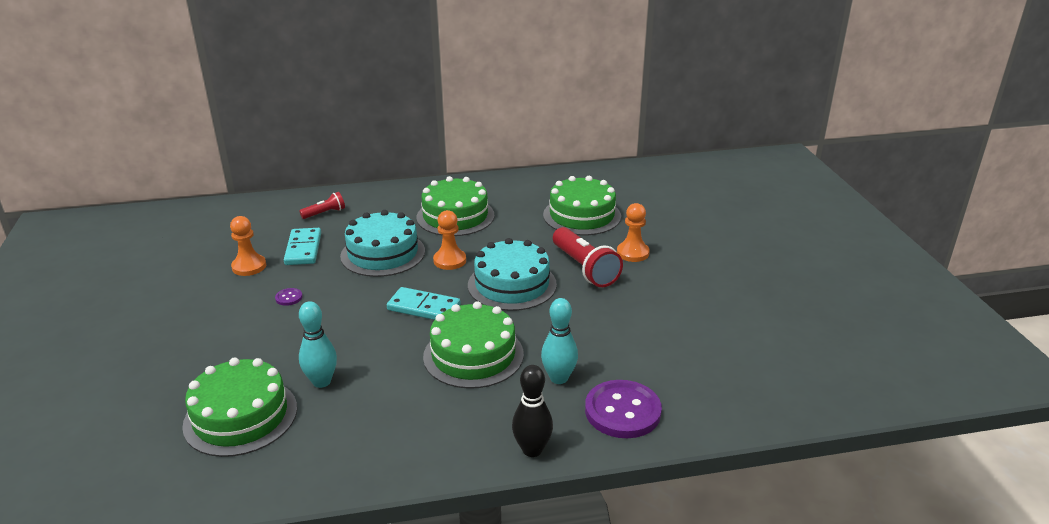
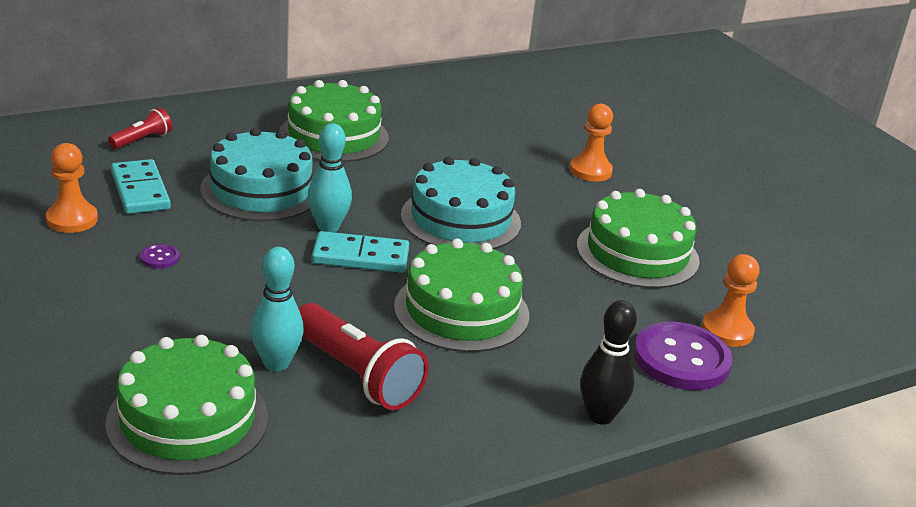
camera: 20 degrees left, 0 degrees up
orange pawn [433,210,466,270] -> orange pawn moved to [701,254,760,347]
turquoise bowling pin [541,298,578,384] -> turquoise bowling pin moved to [308,123,352,232]
green cake [543,176,621,235] -> green cake moved to [577,189,700,288]
red flashlight [553,227,623,287] -> red flashlight moved to [298,303,429,410]

